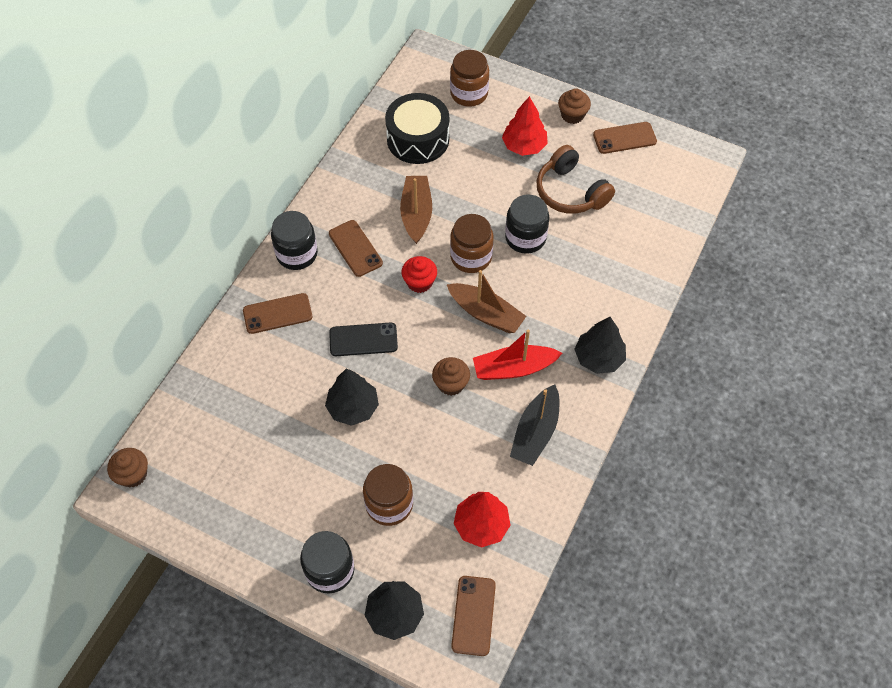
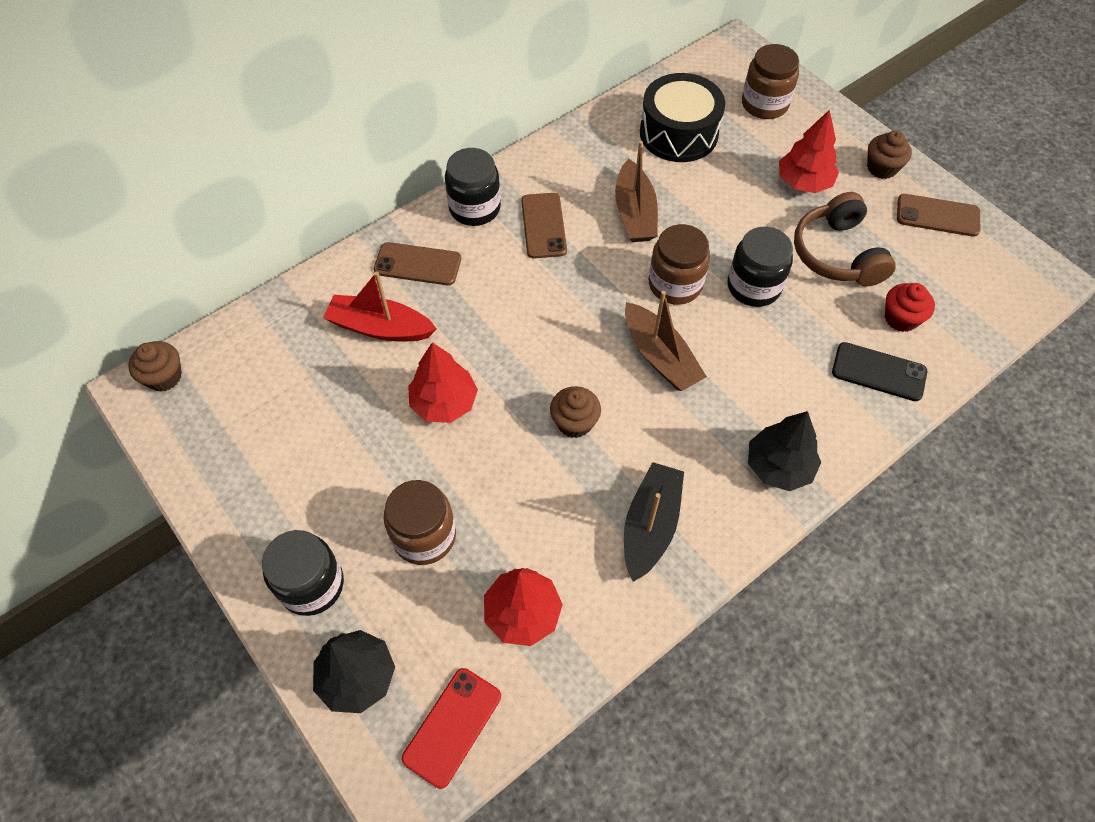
camera: 25 degrees right, 0 degrees up
black tree [325,368,379,426] -> red tree [408,342,478,423]
black phone [329,323,398,356] -> black phone moved to [832,342,927,401]
brown boat [400,176,432,244] -> brown boat turned 150 degrees clockwise [615,141,658,242]
red cupcake [401,256,437,293] -> red cupcake moved to [885,283,935,332]
brown phone [451,576,496,656] -> red phone [402,668,501,789]
red boat [473,330,562,380] -> red boat moved to [323,272,437,341]
black boat [510,385,559,466] -> black boat turned 150 degrees clockwise [624,462,684,582]

